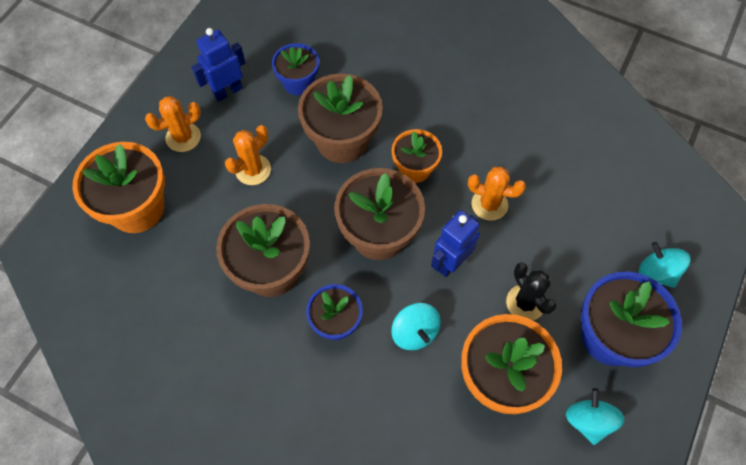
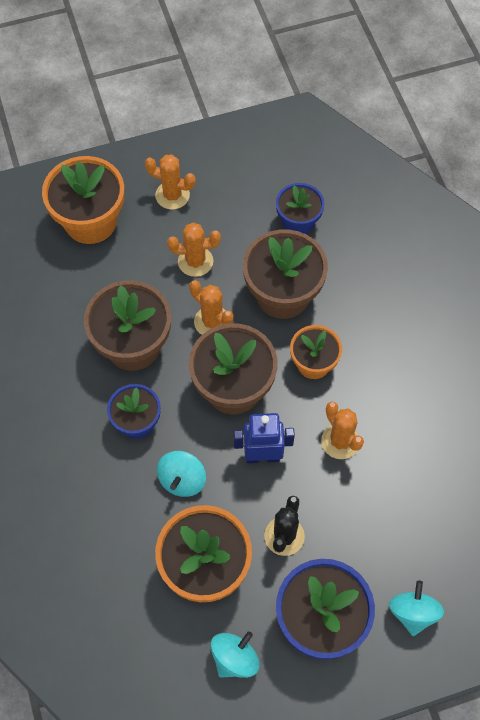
camera: 45 degrees right, 0 degrees up
blue robot [191,28,245,102] -> none
none -> orange cactus [189,280,233,335]

